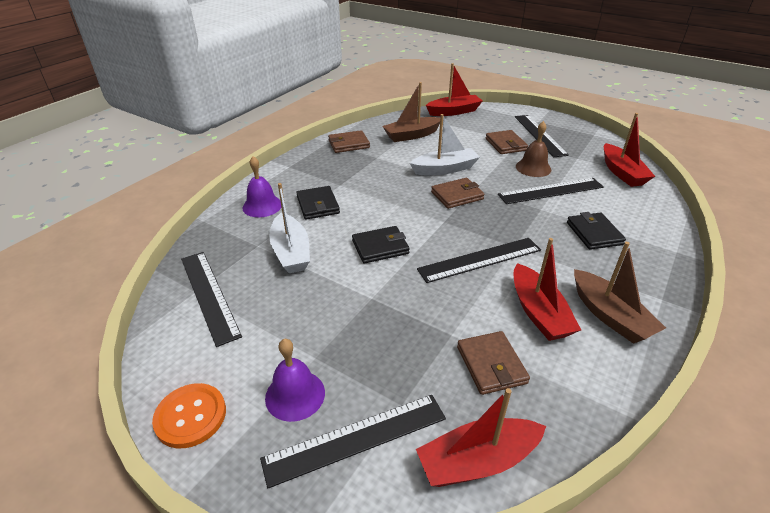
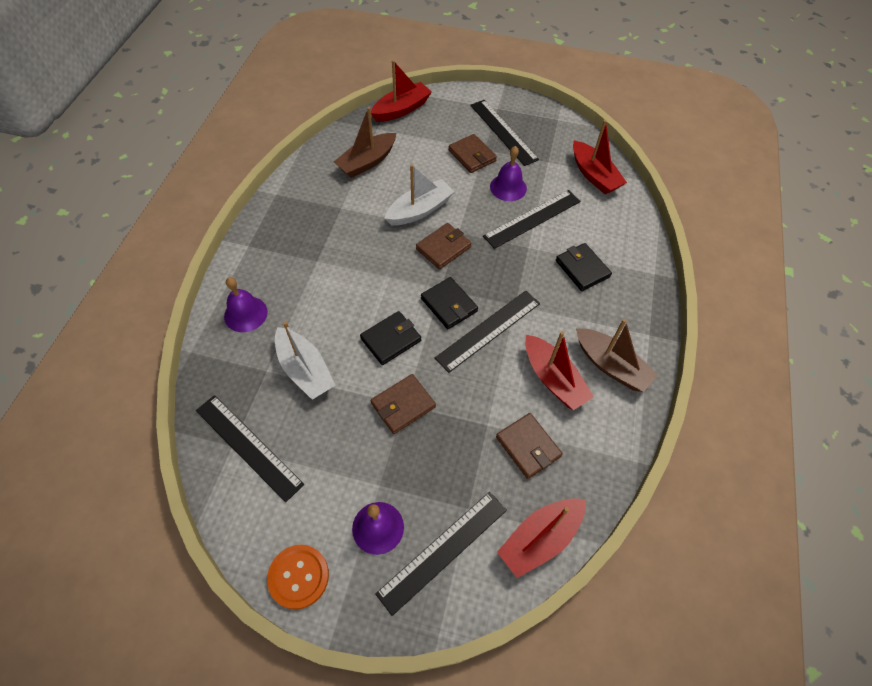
camera: 20 degrees left, 20 degrees up
black wallet [296,186,340,220] -> black wallet moved to [421,277,478,329]
brown wallet [328,130,370,153] -> brown wallet moved to [371,374,436,434]
brown bell [516,121,551,177] -> purple bell [490,146,527,201]

